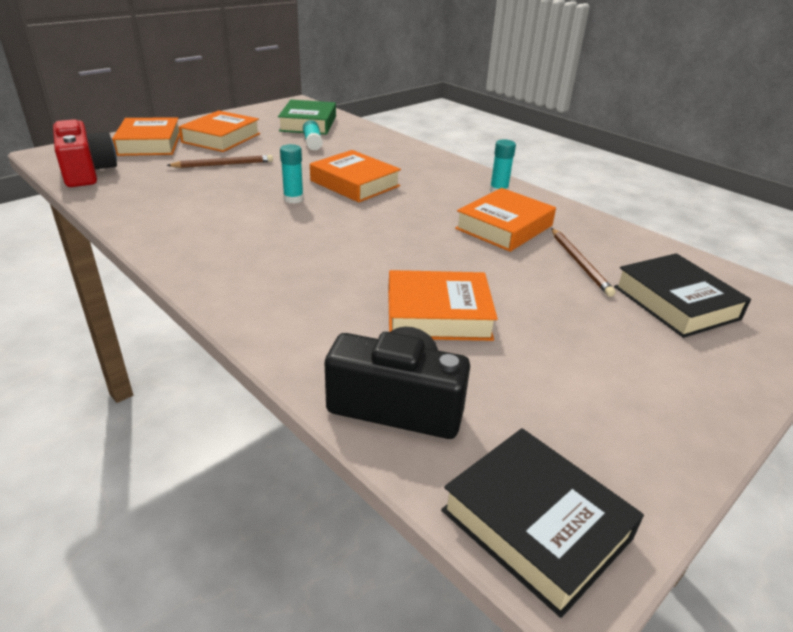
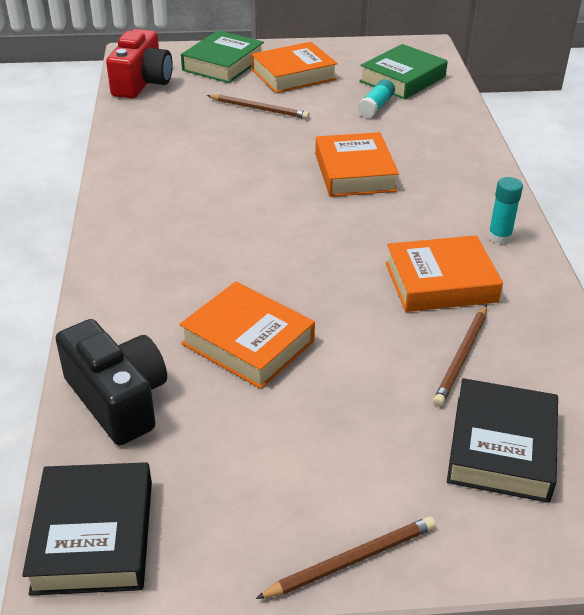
camera: 40 degrees right, 5 degrees up
orange book [112,117,180,156] -> green book [181,30,264,83]
turquoise glue stick [280,144,304,203] -> none
none -> brown pencil [256,516,436,599]

